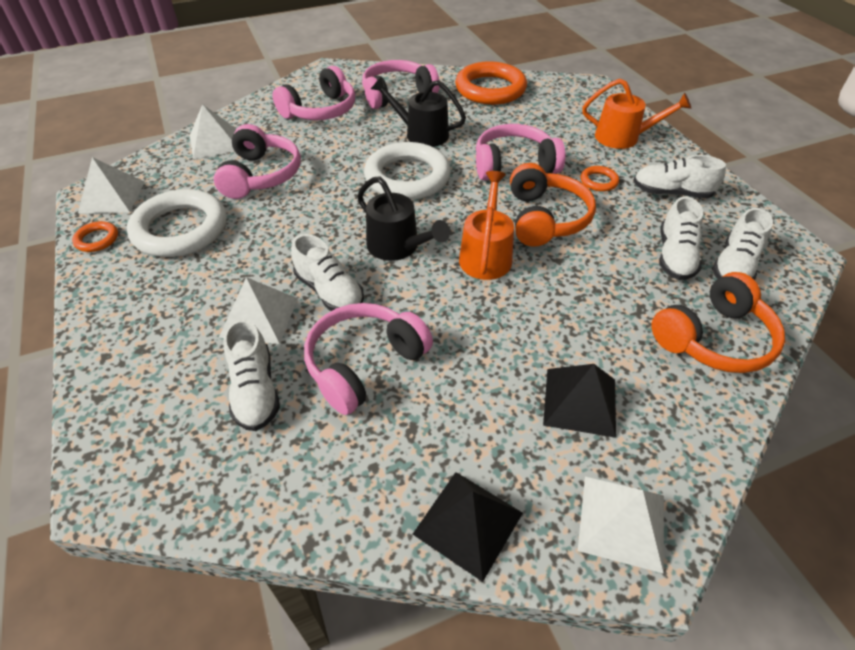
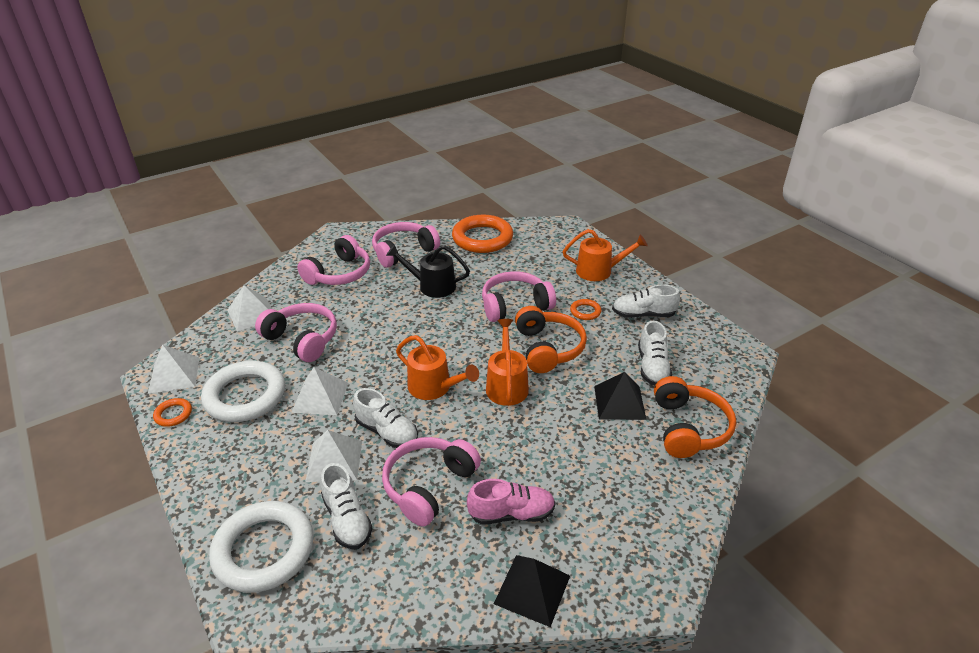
camera: 10 degrees left, 10 degrees down
pink headphones [214,124,301,199] -> pink headphones turned 45 degrees counterclockwise [255,303,337,362]
black watering can [357,176,450,261] -> orange watering can [396,335,479,400]
white ring [364,142,451,200] -> white ring moved to [209,501,314,593]
black pyramid [543,364,616,438] -> black pyramid moved to [594,372,647,420]
white pyramid [578,477,664,574] -> white pyramid moved to [291,367,348,415]
orange headphones [652,272,785,373] -> orange headphones turned 45 degrees counterclockwise [654,376,736,458]
white shoe [712,208,773,280] -> none
none -> pink shoe [467,479,556,525]

